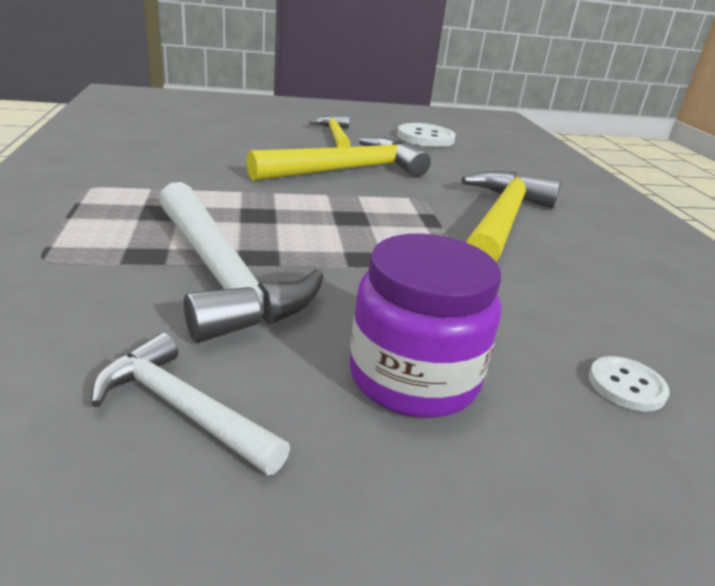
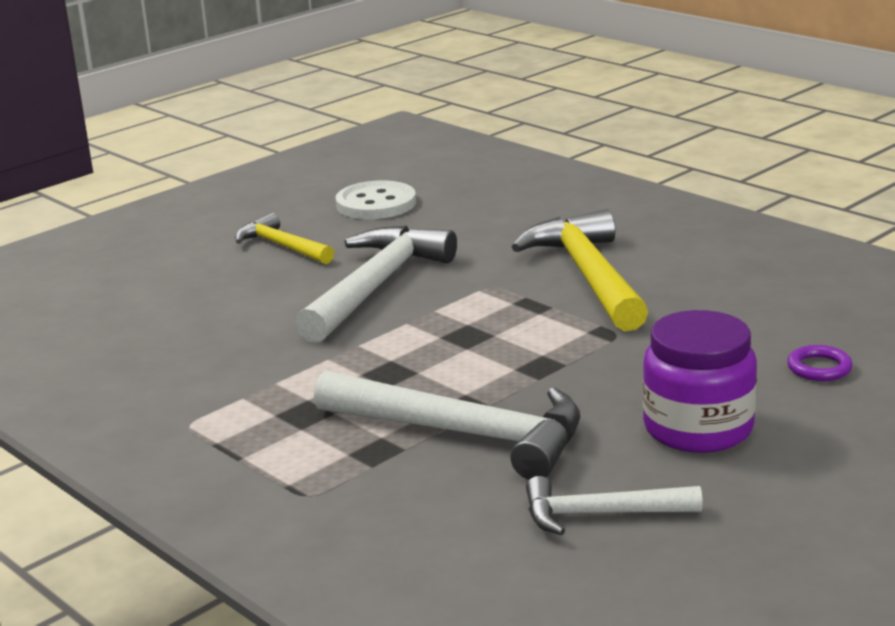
camera: 30 degrees left, 5 degrees down
yellow hammer [246,137,431,181] -> white hammer [295,226,457,343]
white button [589,356,670,412] -> purple ring [787,345,853,381]

